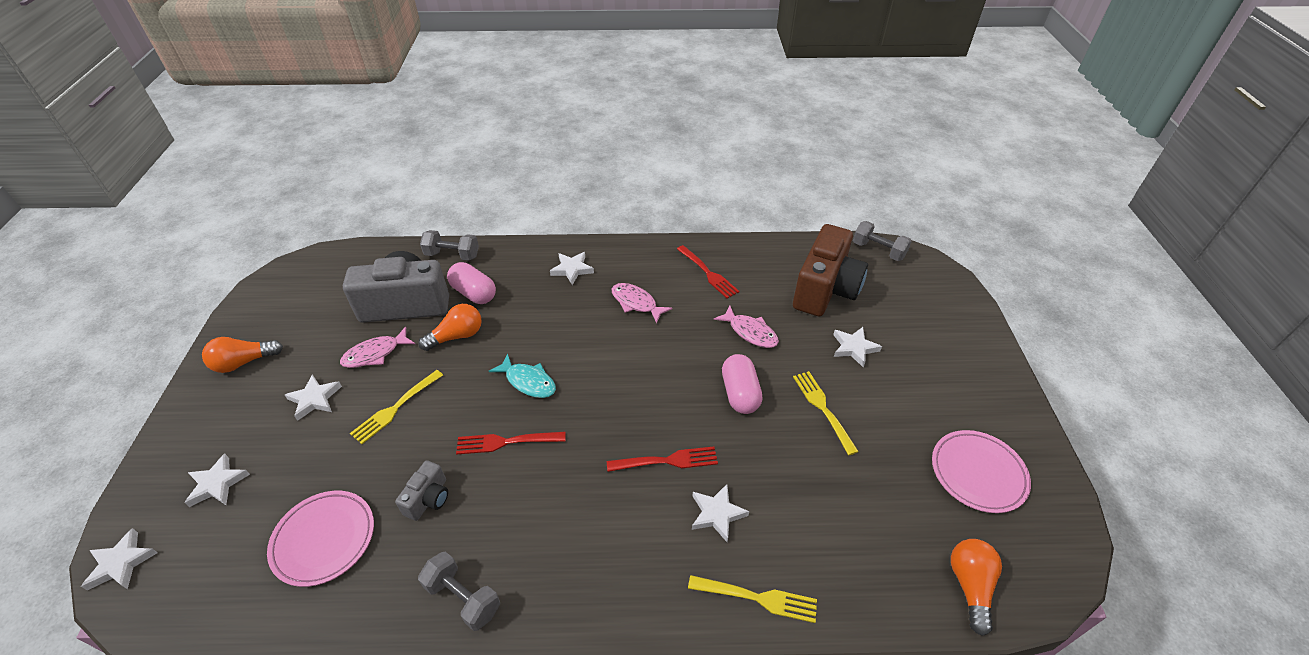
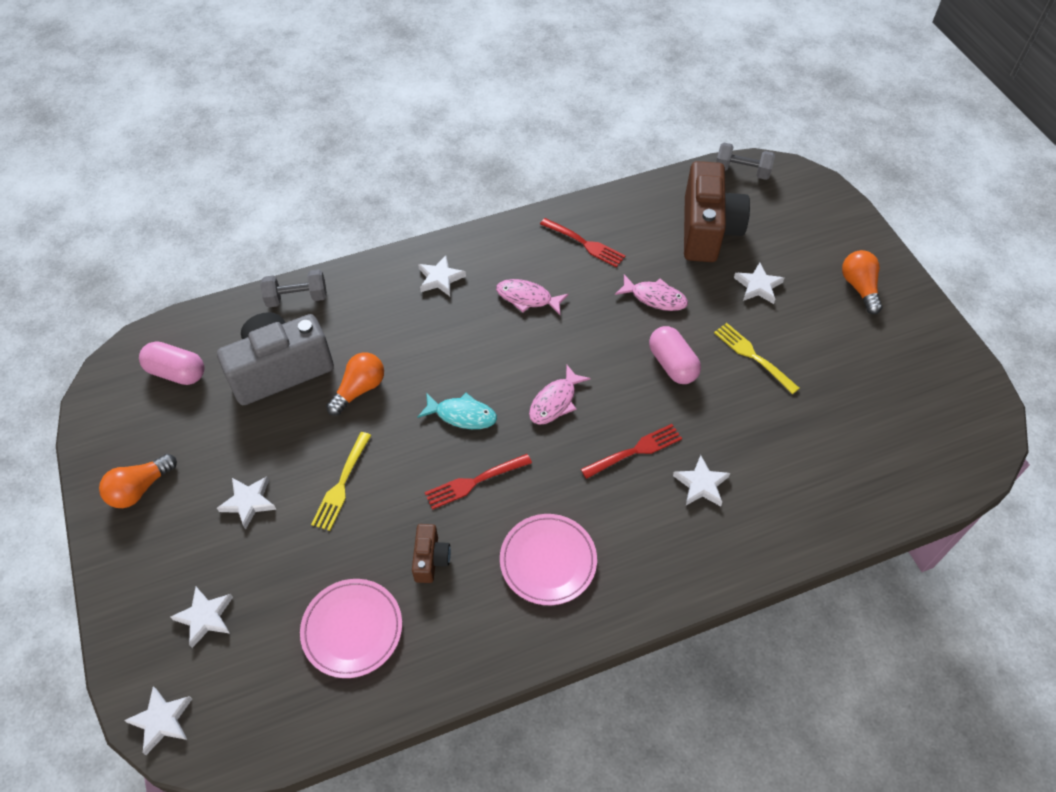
camera: 20 degrees left, 10 degrees up
pink fish [340,327,415,368] -> pink fish moved to [529,365,591,425]
grey camera [395,460,448,521] -> brown camera [412,524,451,583]
grey dumbbell [418,552,500,631] -> none
pink capsule [447,262,496,304] -> pink capsule moved to [139,341,204,385]
yellow fork [688,575,817,623] -> none
pink plate [932,430,1031,513] -> pink plate moved to [500,514,597,605]
orange light bulb [951,539,1002,636] -> orange light bulb moved to [842,250,883,314]

